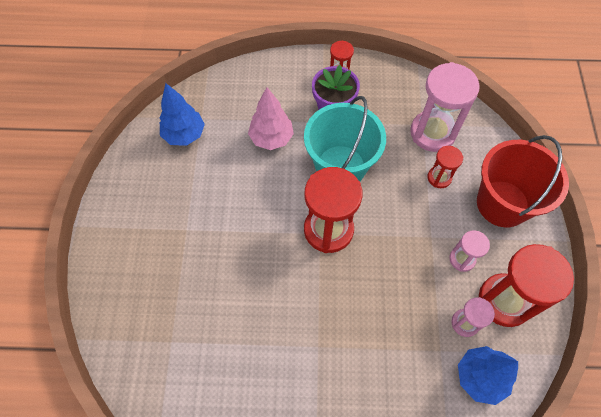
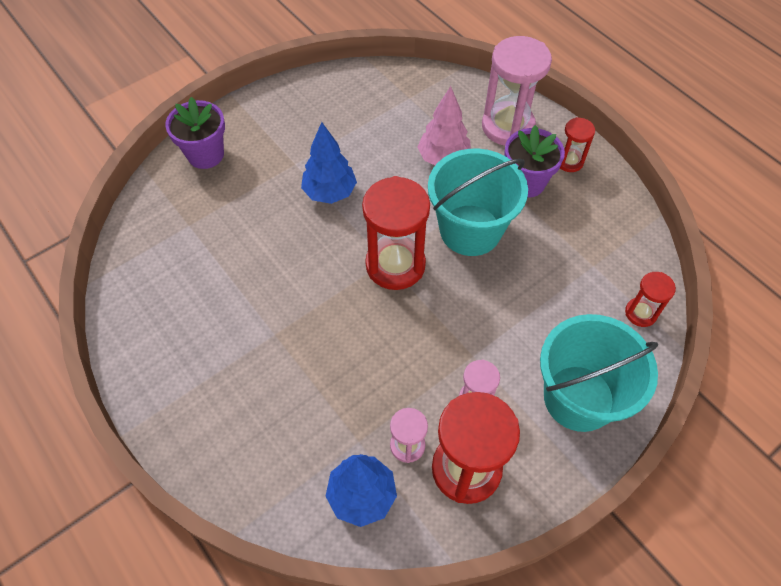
camera: 50 degrees right, 5 degrees down
blue tree [160,83,205,146] -> blue tree moved to [301,122,357,204]
pink hourglass [410,62,480,152] -> pink hourglass moved to [482,36,552,146]
red hourglass [427,146,463,188] -> red hourglass moved to [625,272,676,327]
red bucket [477,135,569,227] -> turquoise bucket [540,314,658,432]
none -> purple flower pot [165,97,225,169]

